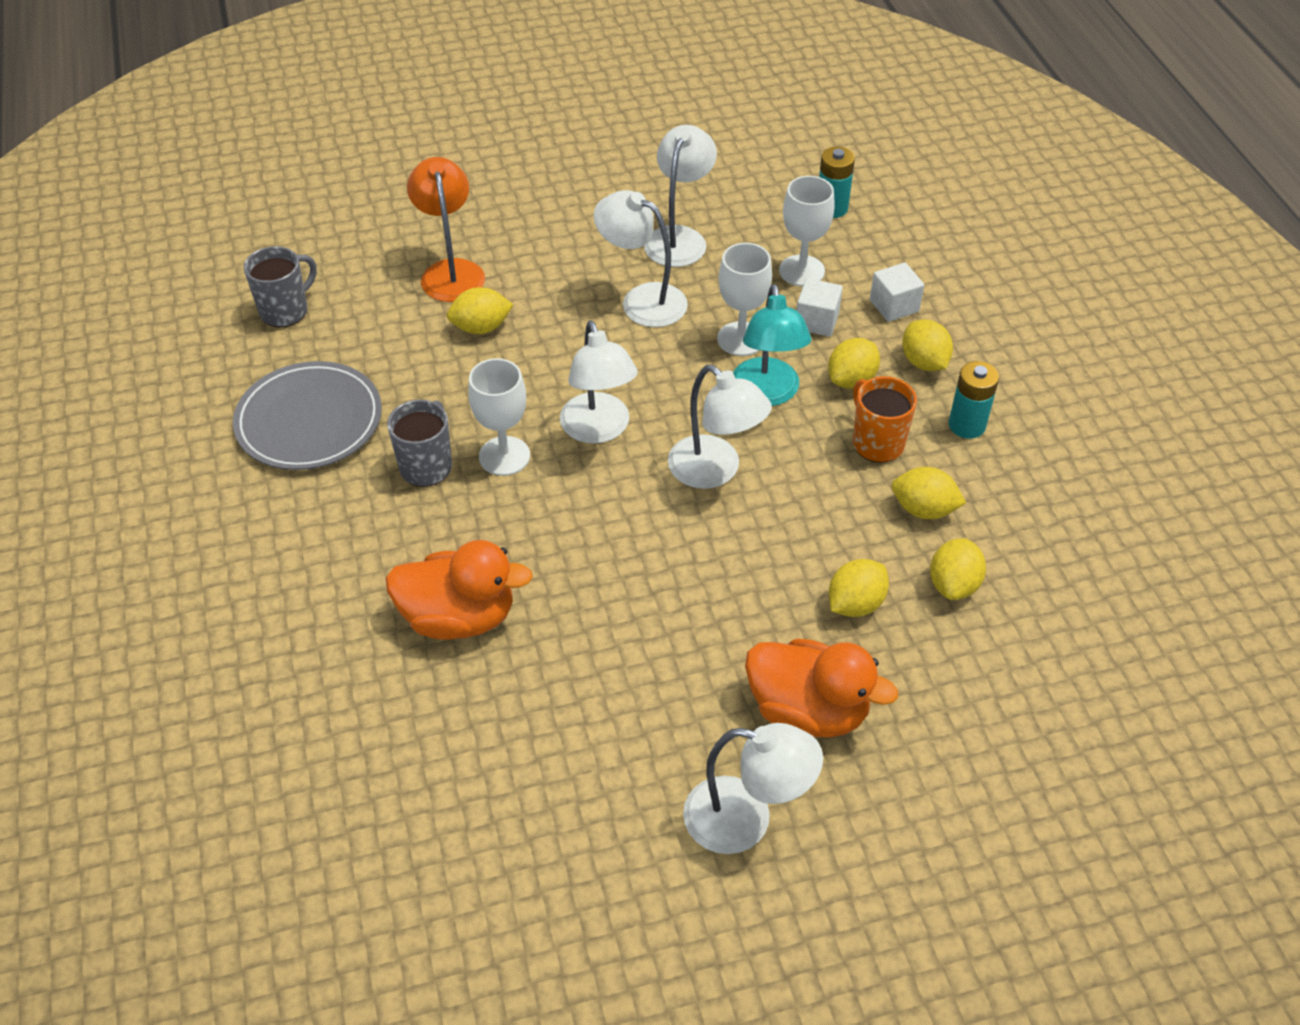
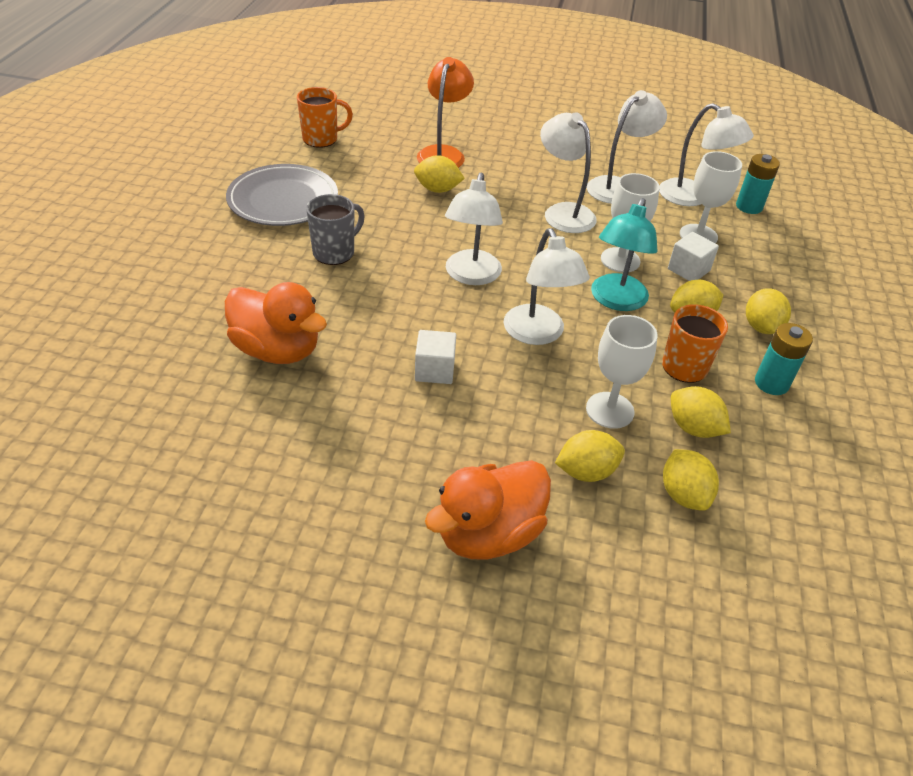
camera: 25 degrees right, 5 degrees down
grey mug [244,246,317,328] -> orange mug [297,87,353,148]
white goblet [468,358,530,476] -> white goblet moved to [586,315,658,429]
white lamp [683,723,823,854] -> white lamp moved to [659,103,754,206]
orange duck [745,639,898,738] -> orange duck turned 90 degrees clockwise [425,460,551,559]
white cube [870,262,924,322] -> white cube moved to [415,330,456,384]
yellow lemon [930,538,986,600] -> yellow lemon turned 60 degrees counterclockwise [663,449,719,511]

